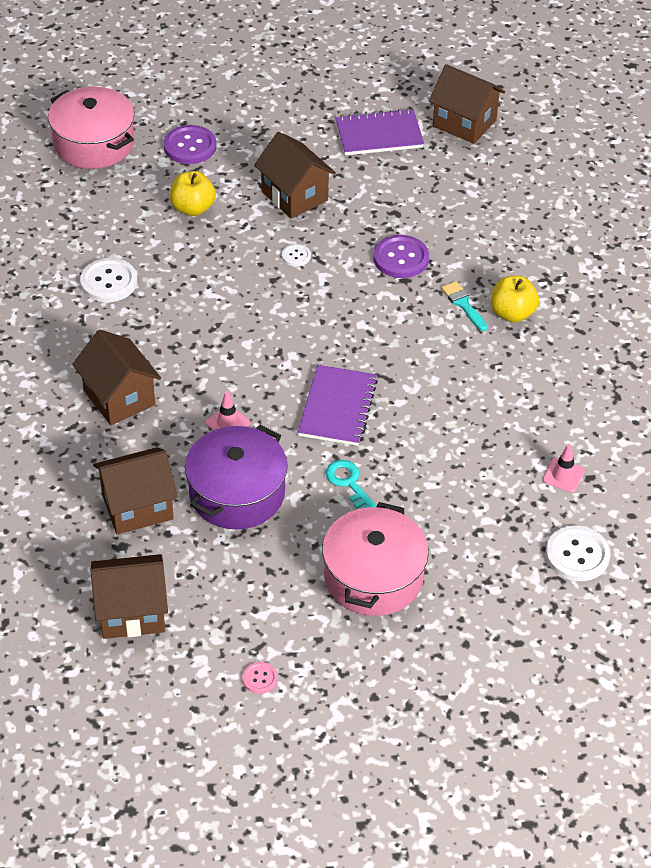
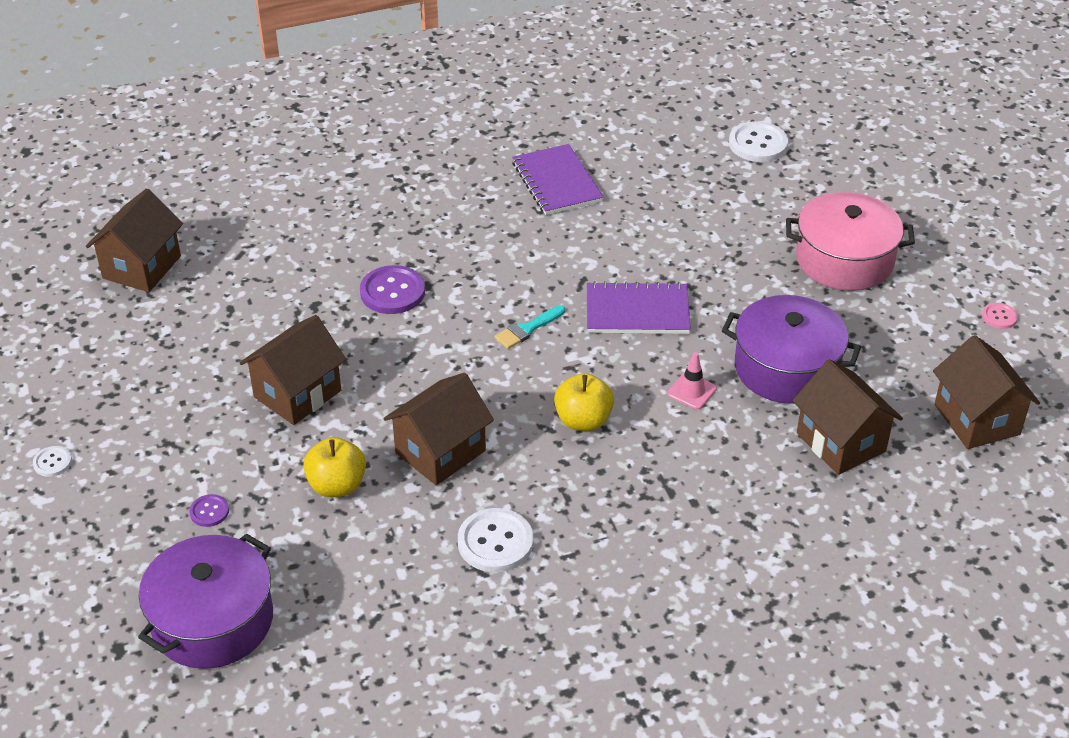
camera: 100 degrees left, 5 degrees down
pink pot [48,87,134,169] -> purple pot [138,533,273,669]
brown house [72,330,161,425] -> brown house moved to [384,373,494,485]
purple button [164,125,217,164] -> purple button [189,494,229,527], size x0.52
white button [282,244,311,267] -> white button moved to [33,446,72,477]
turquoise key [326,460,376,509] -> none
purple notebook [335,109,424,155] -> purple notebook moved to [512,144,604,215]
turquoise brush [441,281,487,331] -> turquoise brush moved to [495,305,565,349]
yellow apple [491,276,539,322] -> yellow apple moved to [554,373,614,431]
pink traffic cone [543,444,585,493] -> none

